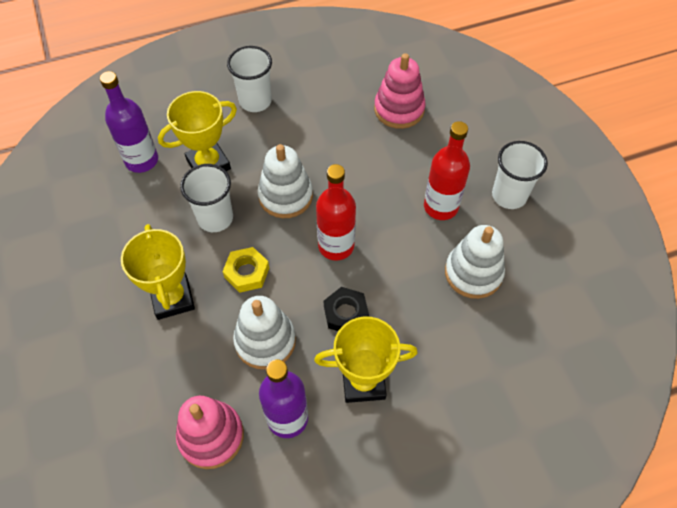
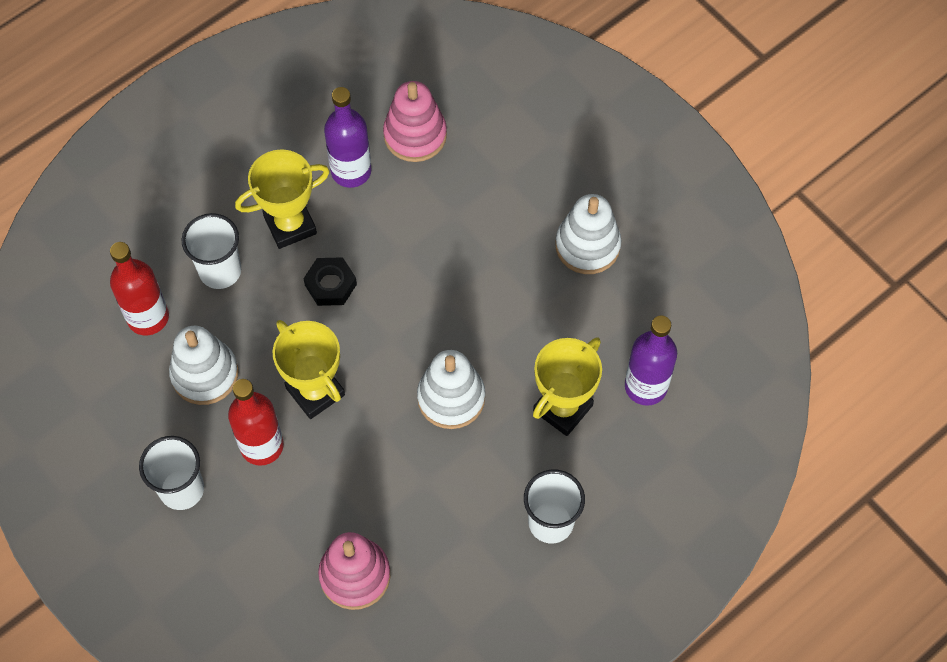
camera: 160 degrees right, 5 degrees up
yellow trophy [121,224,195,320] -> yellow trophy moved to [273,320,345,419]
white cup [180,164,233,232] -> white cup moved to [182,213,241,289]
yellow nut [223,247,269,293] -> none
white stacking toy [233,296,296,370] -> white stacking toy moved to [555,194,621,274]
red bottle [316,164,356,261] -> red bottle moved to [110,242,169,335]

